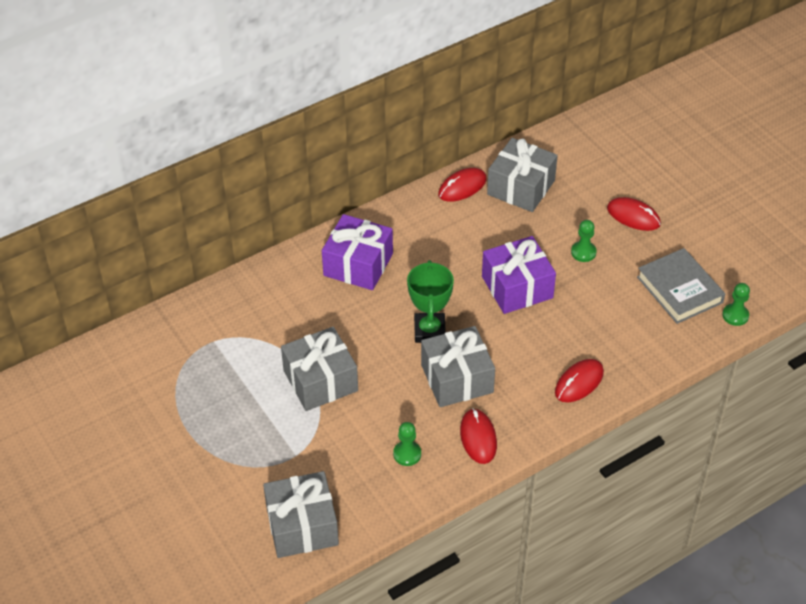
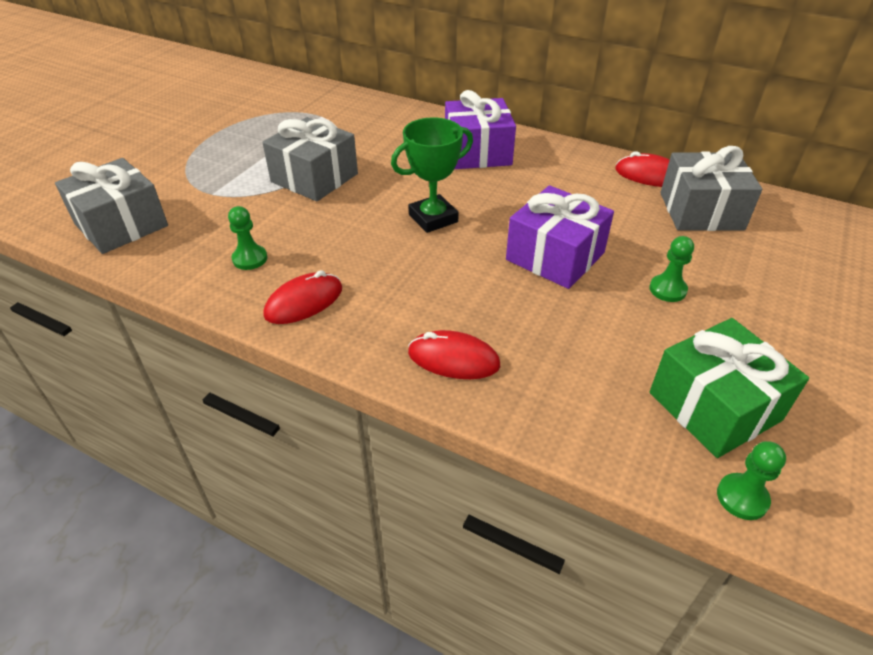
camera: 60 degrees right, 5 degrees down
grey gift [421,326,495,407] -> none
red mouse [607,197,661,231] -> none
grey book [637,248,725,324] -> green gift [650,318,809,458]

